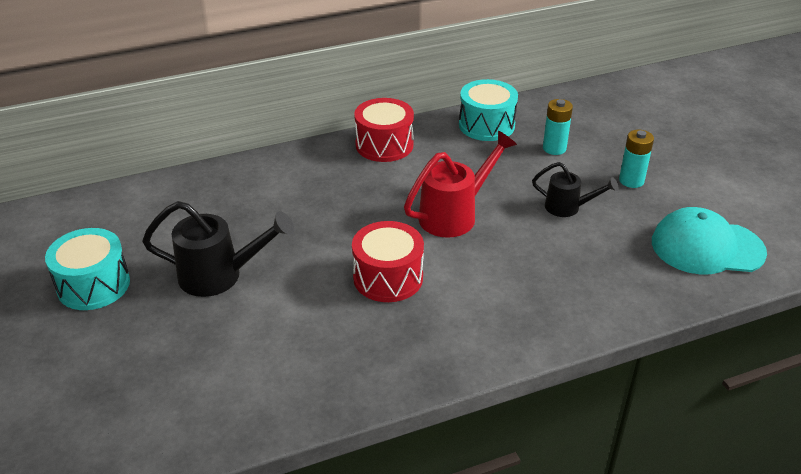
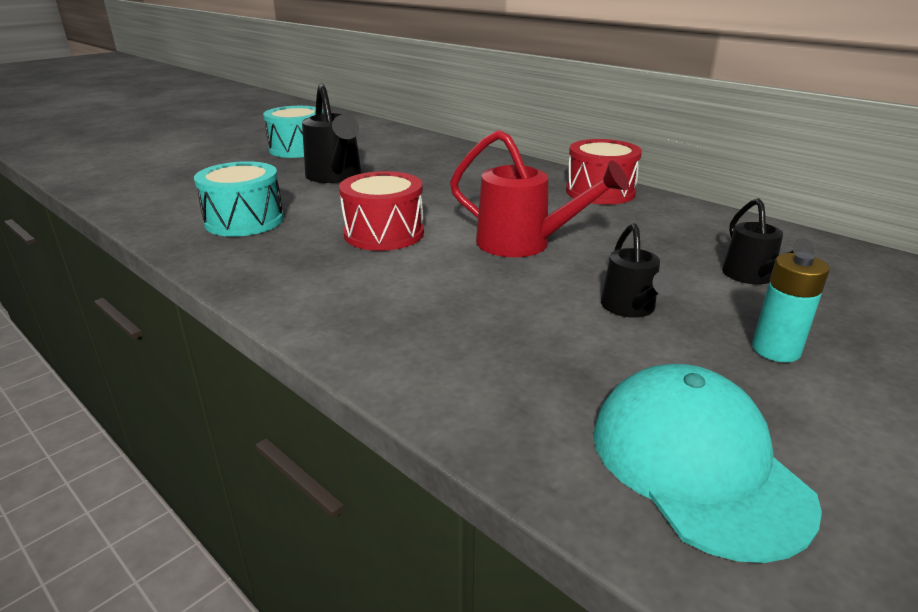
camera: 65 degrees right, 10 degrees down
turquoise drum [459,79,518,141] -> turquoise drum moved to [194,161,284,237]
turquoise battery [543,99,573,155] -> black watering can [722,198,815,284]

